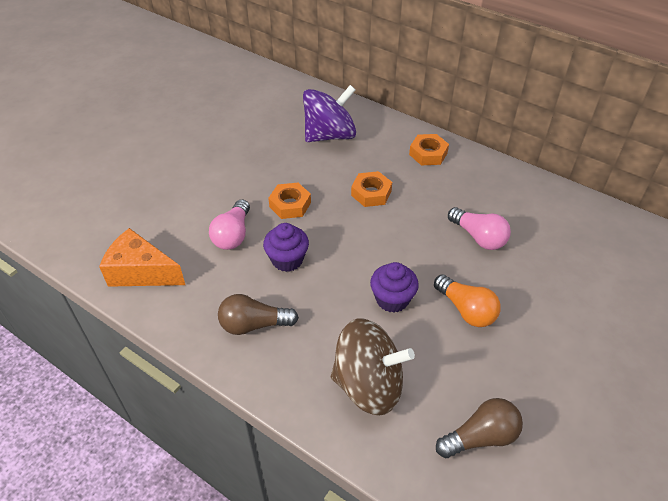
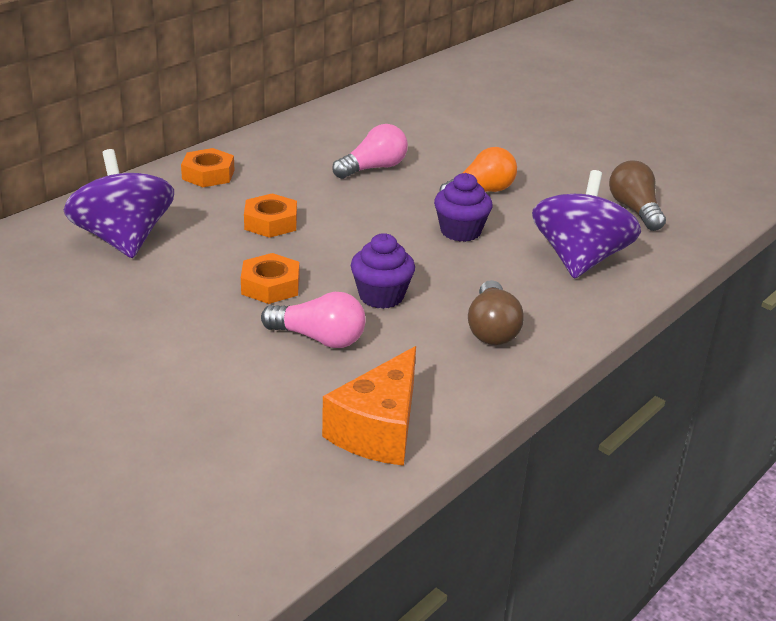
camera: 85 degrees left, 15 degrees down
brown spinning top [331,318,415,416] -> purple spinning top [532,170,641,279]

